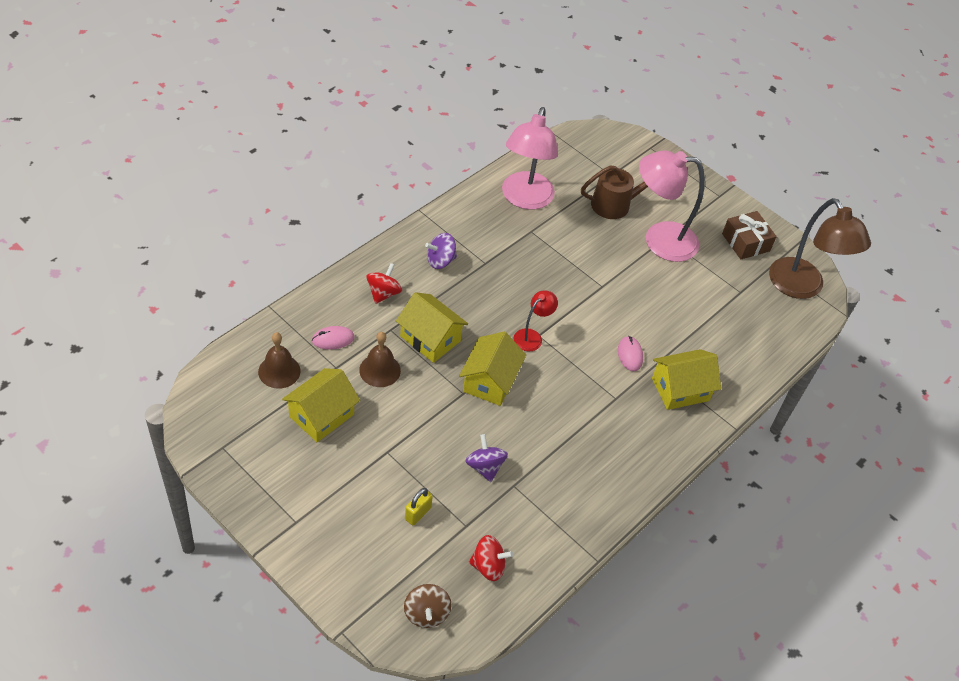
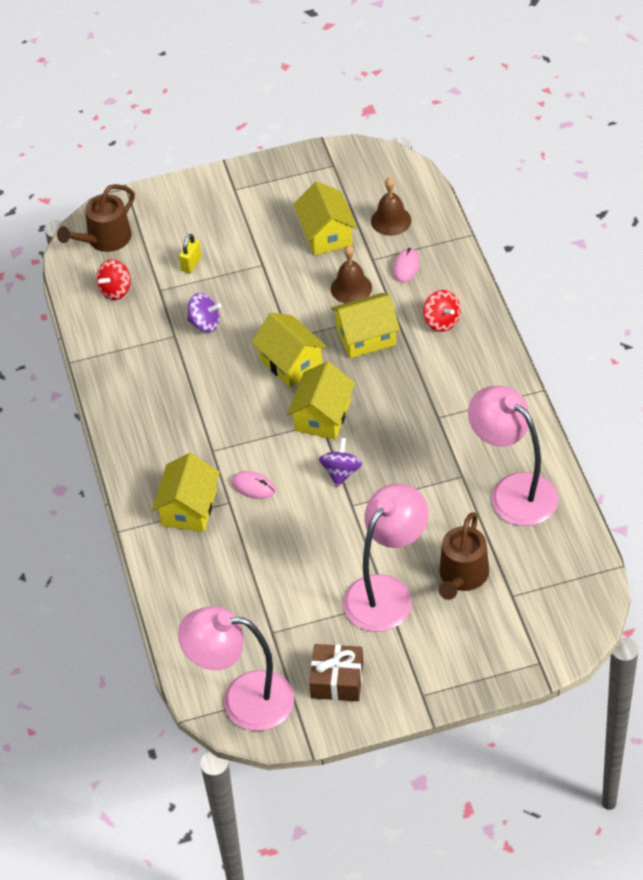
camera: 130 degrees right, 0 degrees up
brown spinning top [404,584,452,628] -> brown watering can [57,184,135,252]
yellow padlock [405,488,433,525] -> yellow padlock turned 45 degrees clockwise [179,234,201,273]
purple spinning top [425,233,457,269] -> purple spinning top moved to [319,438,362,487]
red lamp [513,290,558,352] -> yellow house [287,361,355,440]
brown lamp [769,198,871,299] -> pink lamp [178,606,294,731]

